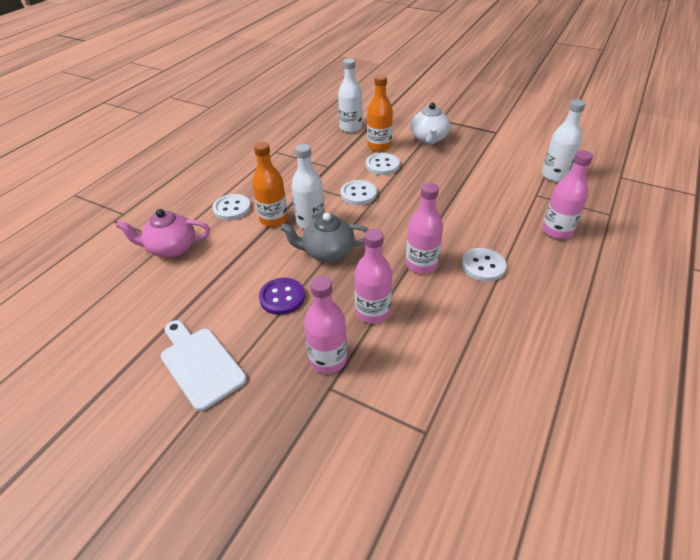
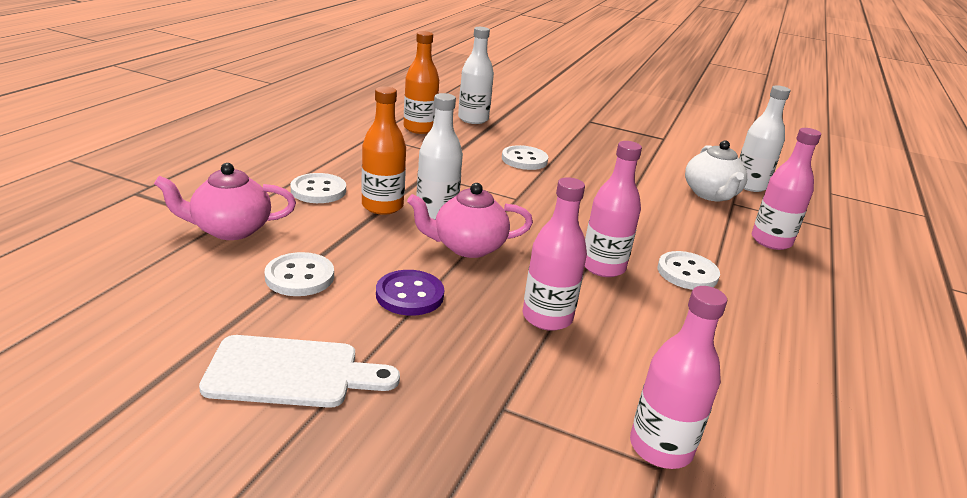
camera: 10 degrees left, 15 degrees down
white cutting board [161,320,247,411] -> white cutting board turned 135 degrees clockwise [199,335,400,408]
grey teapot [280,213,369,262] -> pink teapot [407,183,533,258]
pink bottle [304,276,347,374] -> pink bottle moved to [630,286,727,469]
white button [341,180,377,205] -> white button moved to [265,252,334,296]
orange bottle [367,75,393,152] -> orange bottle moved to [404,31,439,134]
white teapot [410,102,450,144] -> white teapot moved to [685,140,747,201]

